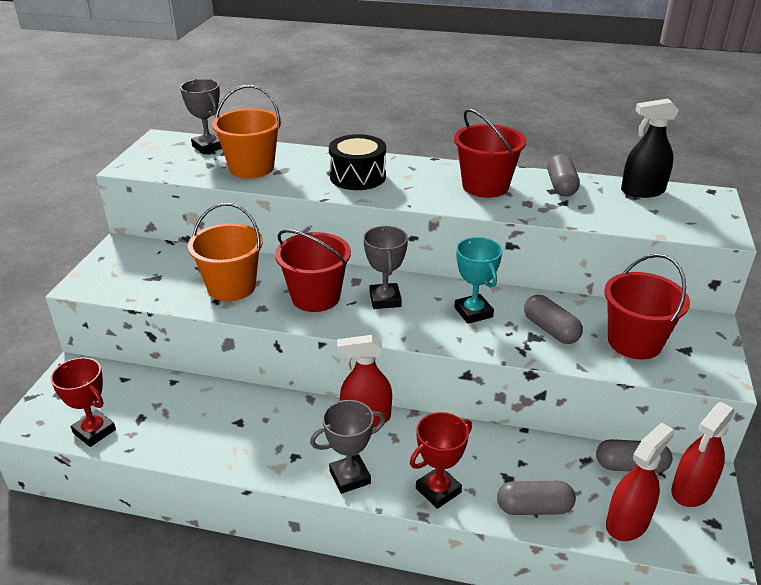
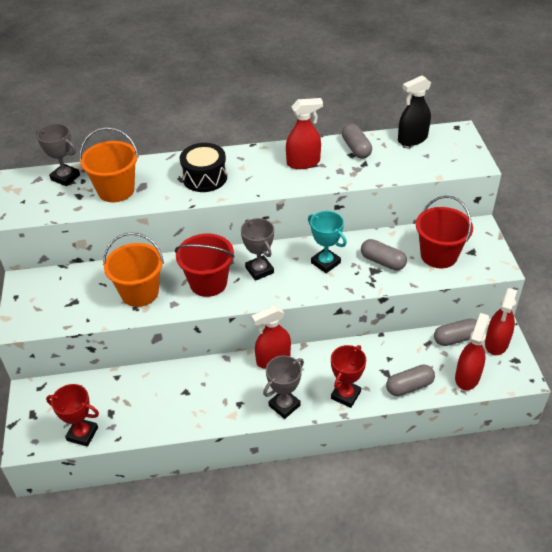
camera: 20 degrees left, 10 degrees up
red bucket [454,109,526,198] -> red spray bottle [286,98,323,169]

